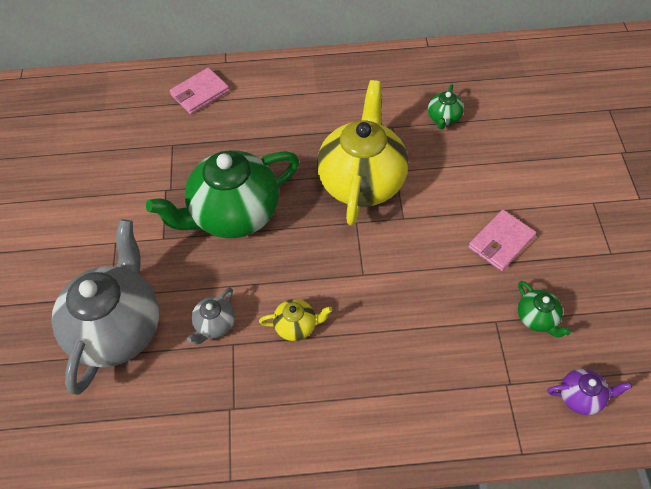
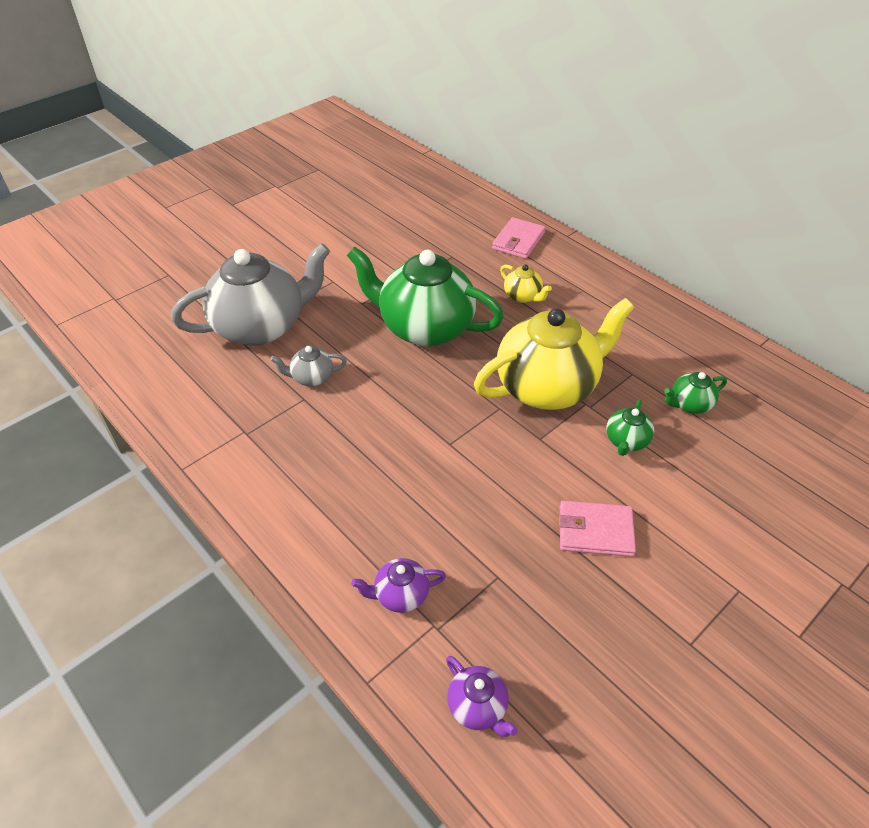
camera: 50 degrees right, 10 degrees down
pink wallet [170,68,230,114] -> pink wallet turned 75 degrees counterclockwise [492,217,545,259]
yellow teapot [259,299,332,341] -> yellow teapot moved to [500,264,552,303]
green teapot [518,281,571,338] -> green teapot moved to [606,399,654,456]
none -> purple teapot [351,558,446,613]

